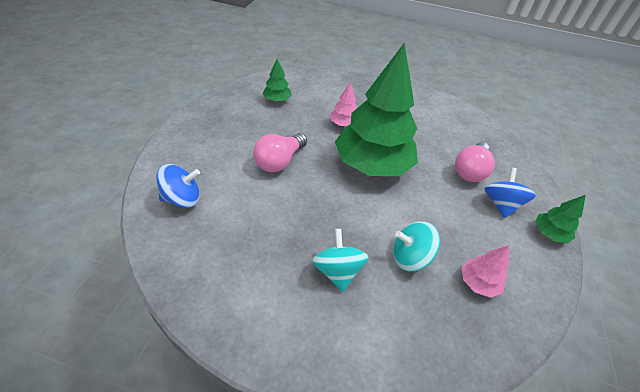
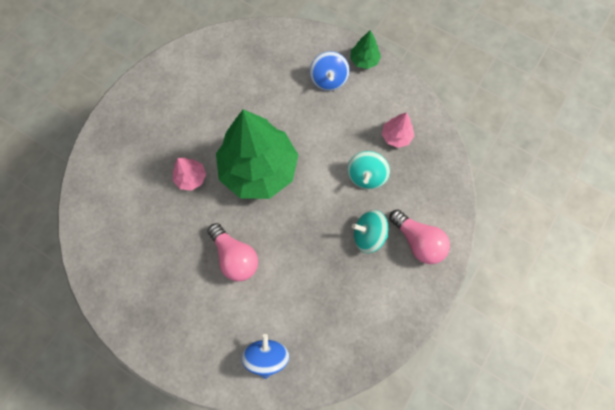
camera: 70 degrees left, 25 degrees up
green tree [262,59,292,102] -> none
pink light bulb [455,142,495,182] -> pink light bulb moved to [389,209,450,264]
blue spinning top [485,168,536,218] -> blue spinning top turned 120 degrees counterclockwise [310,51,350,91]

